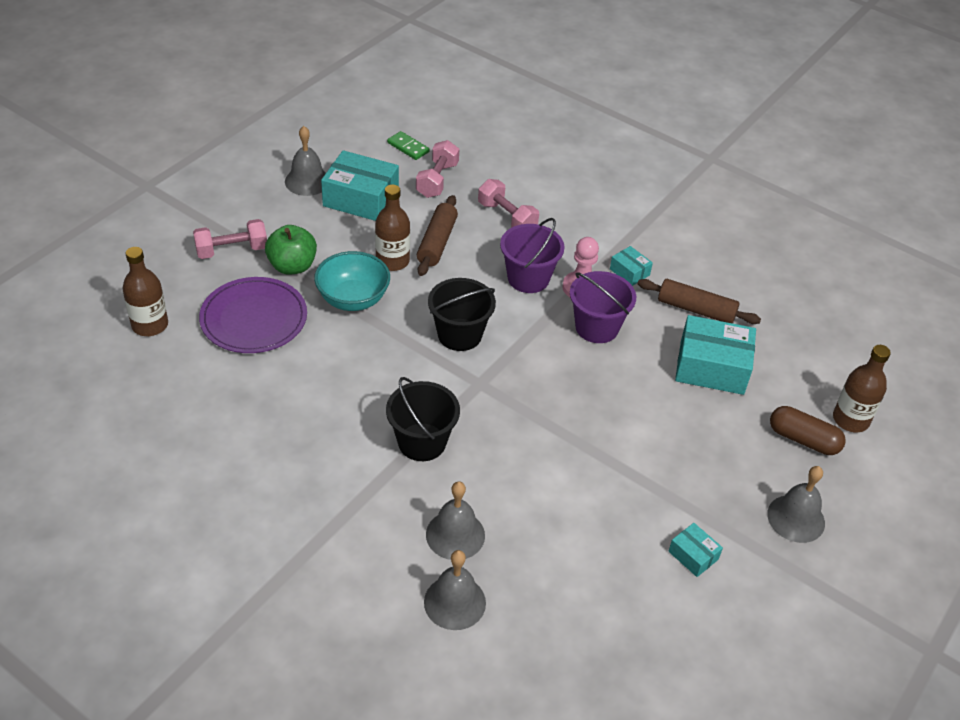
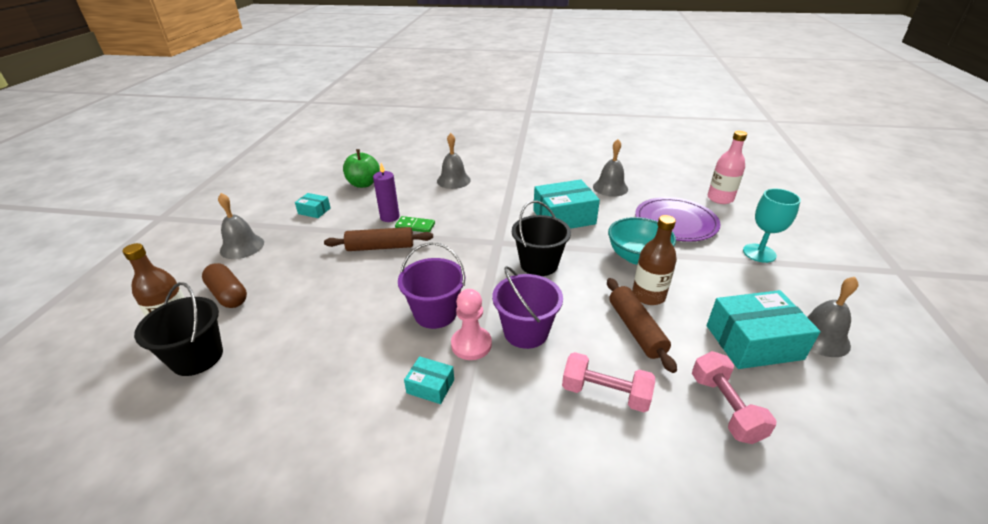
camera: 155 degrees right, 10 degrees down
brown bottle [123,247,168,336] -> pink bottle [707,131,747,204]
pink dumbbell [193,219,267,259] -> turquoise goblet [743,188,801,263]
green apple [265,225,317,274] -> green apple moved to [343,149,380,188]
black bucket [386,377,460,461] -> black bucket moved to [134,282,223,376]
green domino [387,131,429,160] -> green domino moved to [395,216,435,232]
grey bell [424,550,486,630] -> grey bell moved to [593,139,628,197]
brown rolling pin [637,279,761,324] -> brown rolling pin moved to [324,227,433,251]
turquoise box [675,315,756,395] -> turquoise box moved to [533,180,600,229]
brown capsule [770,406,846,455] -> brown capsule turned 45 degrees clockwise [202,263,247,308]
none -> purple candle [373,163,400,222]

